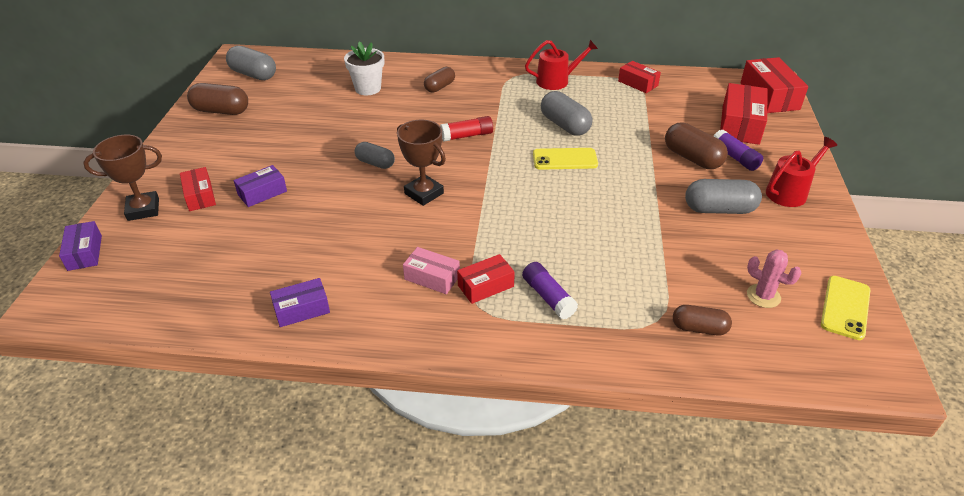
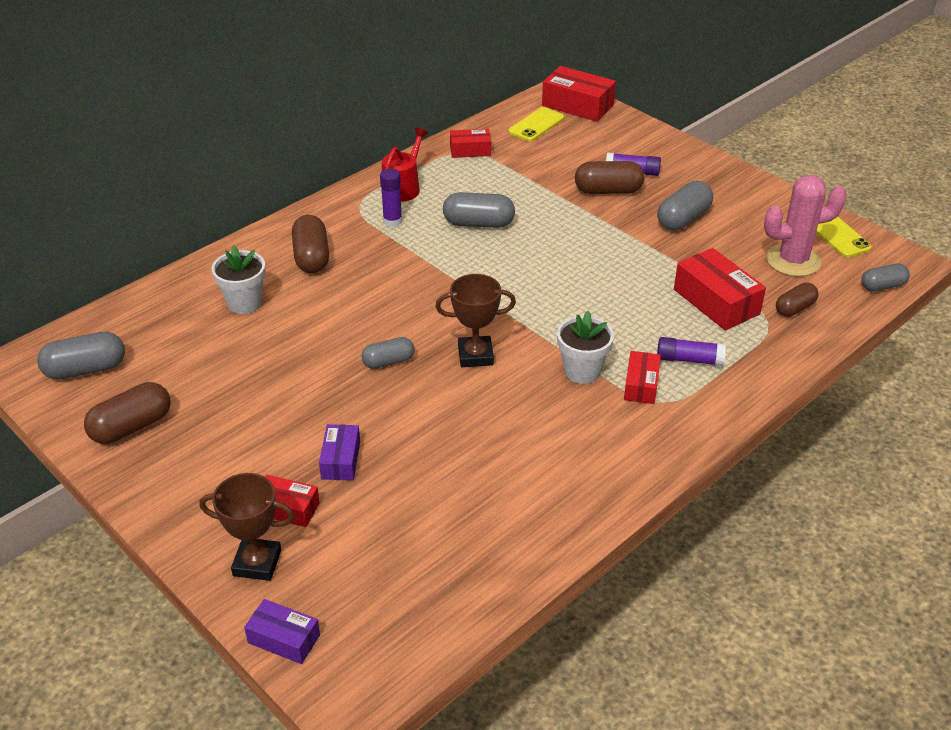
camera: 50 degrees left, 0 degrees up
brown trophy [83,135,162,221] -> brown trophy turned 75 degrees clockwise [200,473,294,581]
purple box [270,278,330,327] -> none
pink box [403,247,460,294] -> none
brown capsule [424,67,455,93] -> brown capsule [292,215,329,273], size x1.54
red glue stick [440,116,493,141] -> none
yellow phone [533,148,598,170] -> yellow phone moved to [508,107,564,142]
red box [720,83,768,145] -> red box moved to [674,248,766,331]
pink cactus [747,249,802,308] -> pink cactus [764,175,847,277], size x1.82
red watering can [766,137,837,207] -> none
none -> purple glue stick [380,169,402,227]
none -> white flower pot [557,311,614,384]
none -> grey capsule [861,263,910,292]

